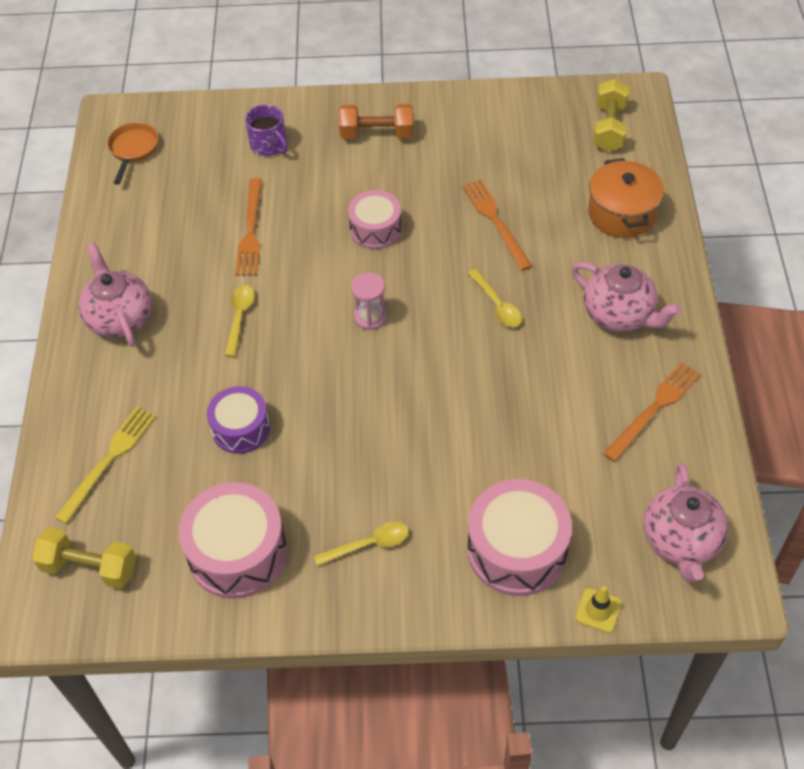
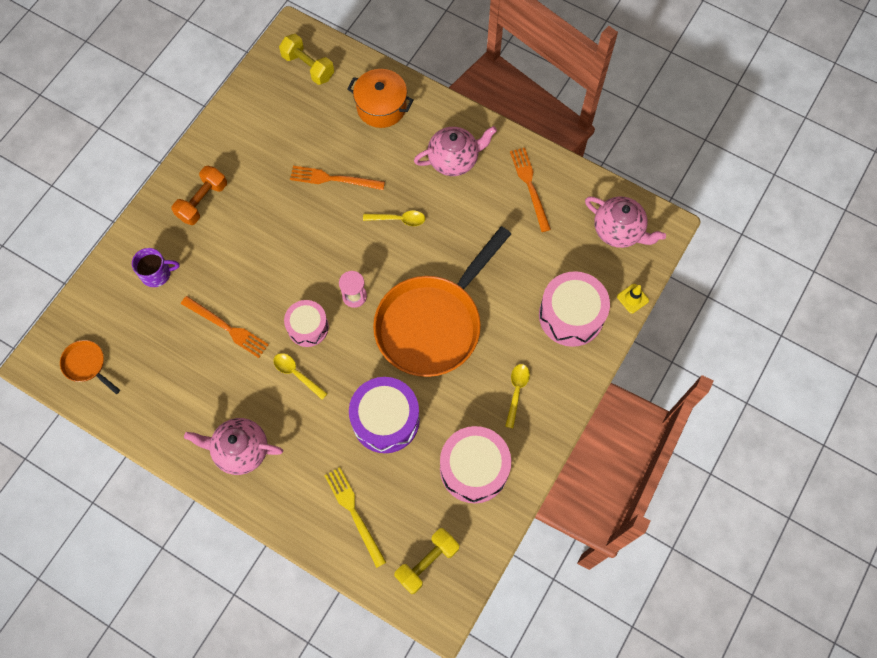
camera: 60 degrees left, 15 degrees up
purple drum [207,386,270,454] -> purple drum [349,377,420,453], size x1.59
pink drum [348,190,402,249] -> pink drum moved to [284,300,329,347]
none -> orange pan [373,226,511,377]

